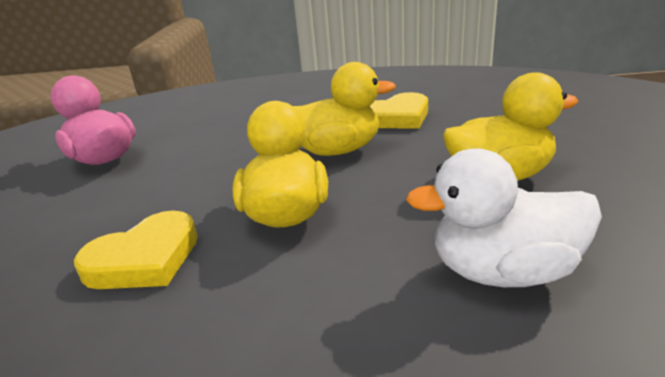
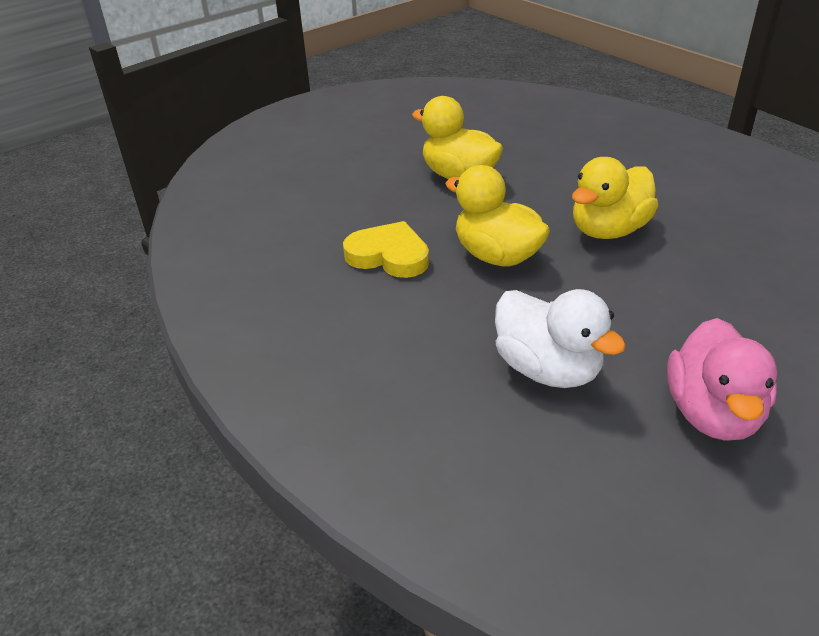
camera: 130 degrees left, 10 degrees up
yellow heart [74,211,198,289] -> none
white duck [406,148,602,287] -> white duck moved to [495,289,626,388]

